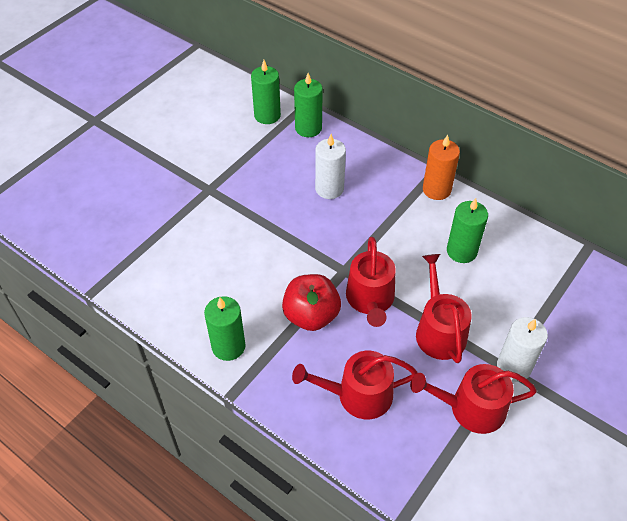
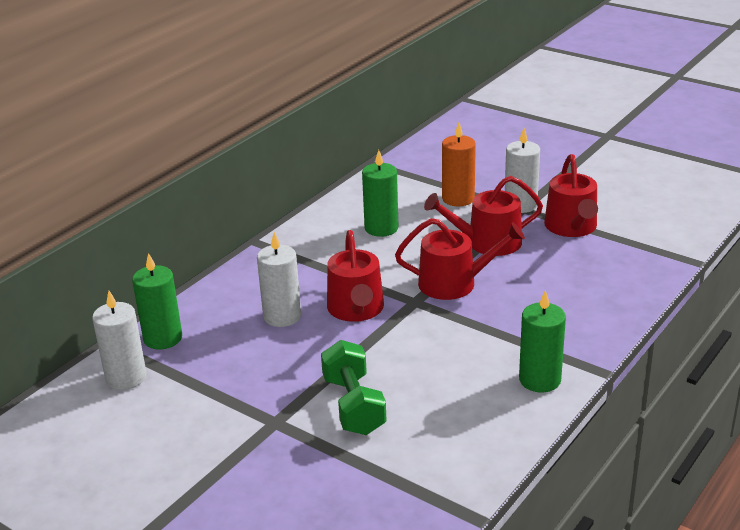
camera: 90 degrees left, 20 degrees down
green candle [251,60,281,124] -> white candle [92,291,146,390]
red apple [282,274,341,331] -> none
red watering can [292,351,418,419] -> red watering can moved to [327,230,384,322]
orange candle [423,135,460,200] -> orange candle moved to [442,123,476,206]
none -> green dumbbell [321,340,387,435]

